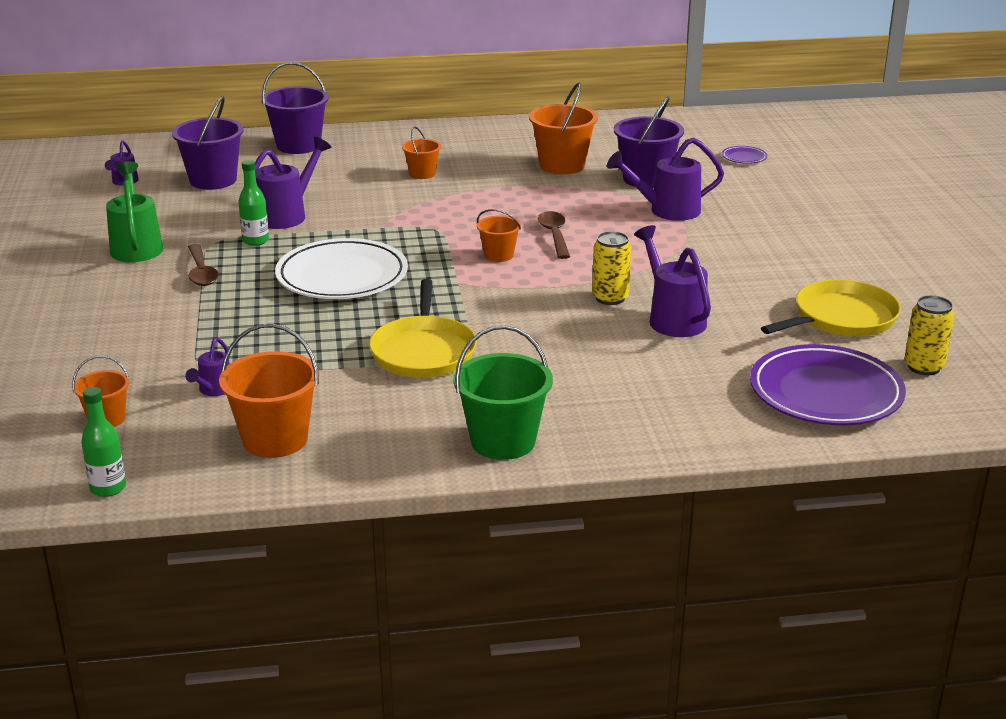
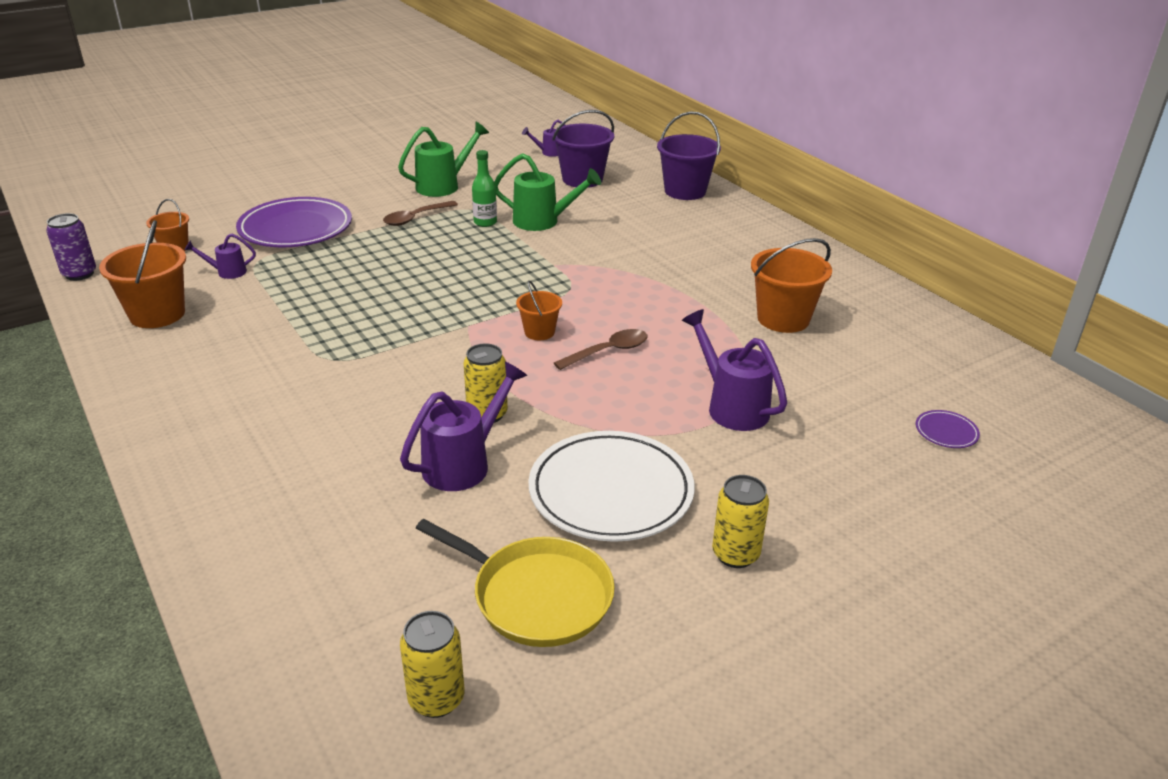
camera: 65 degrees right, 5 degrees up
green bottle [81,387,126,497] -> purple can [46,213,96,281]
purple watering can [255,137,331,229] -> green watering can [494,153,601,231]
white plate [275,238,408,299] -> white plate moved to [528,431,695,542]
yellow pan [369,279,477,378] -> none
orange bucket [402,126,441,179] -> none
green bucket [454,325,553,460] -> none
purple bucket [614,96,684,188] -> none
purple plate [750,344,906,425] -> purple plate moved to [236,197,352,247]
none -> yellow can [712,475,769,568]

